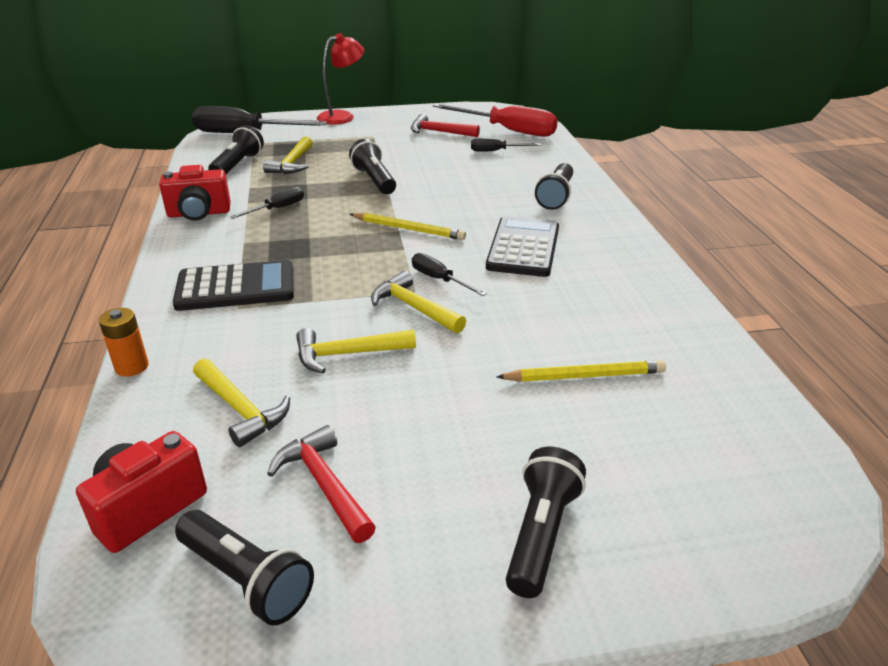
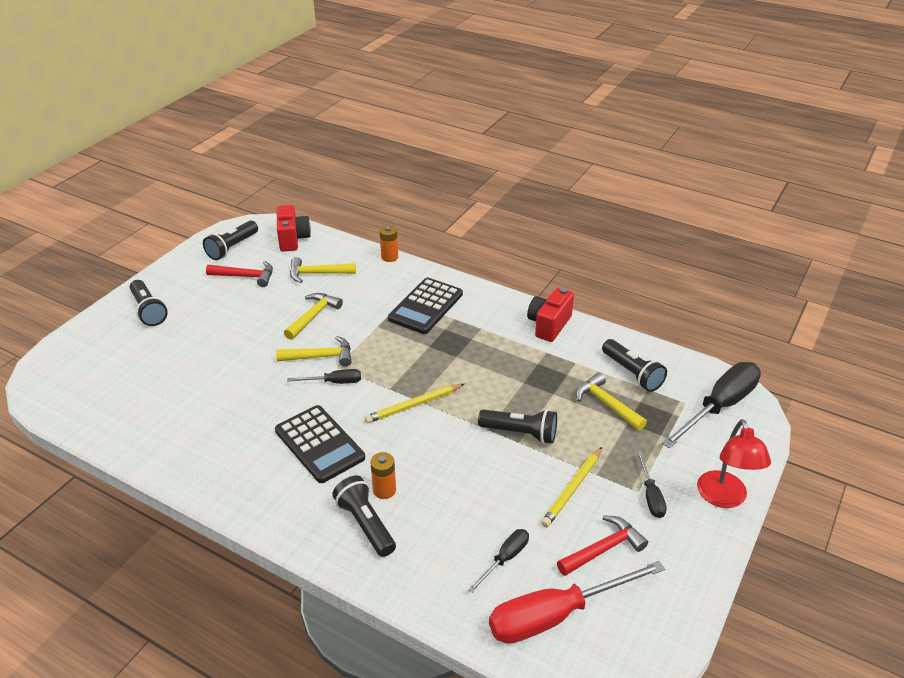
camera: 130 degrees right, 5 degrees up
black flashlight [175,510,314,626] -> black flashlight turned 45 degrees counterclockwise [203,221,258,260]
black screwdriver [230,187,304,219] -> black screwdriver moved to [637,451,667,518]
yellow pencil [497,360,666,382] -> yellow pencil moved to [541,447,602,528]
none -> orange battery [370,452,396,499]

